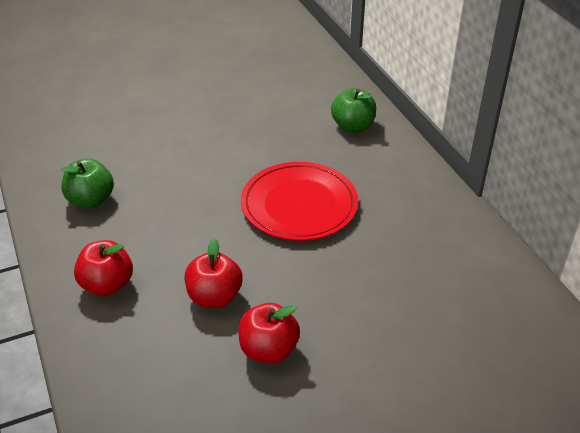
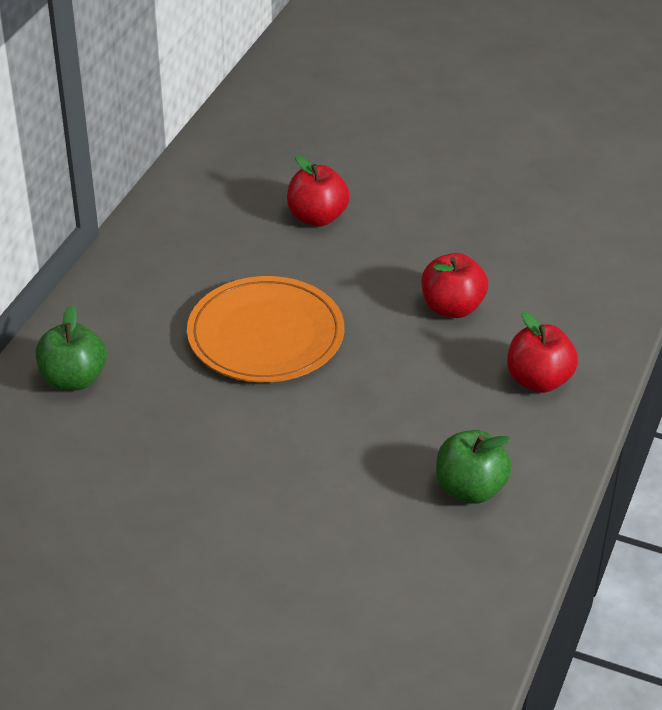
camera: 135 degrees left, 0 degrees up
red apple [238,303,300,363] -> red apple moved to [287,155,350,227]
red plate [241,162,358,241] -> orange plate [187,276,344,382]

